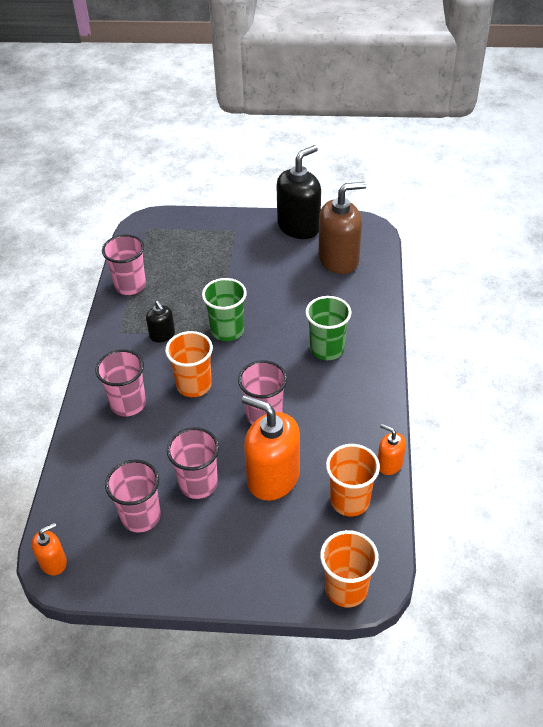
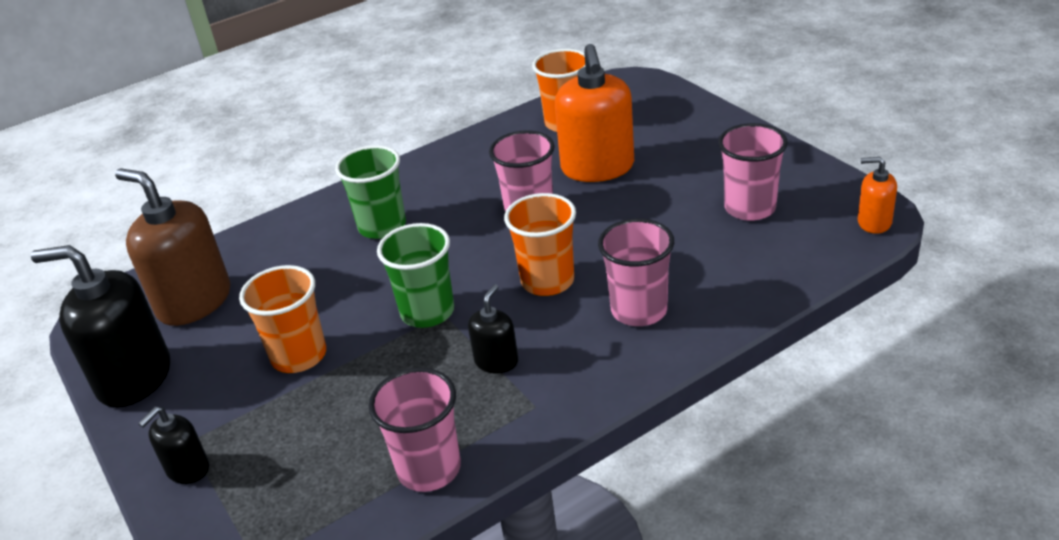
camera: 125 degrees left, 10 degrees down
pink cup [167,427,219,499] -> none
orange cup [320,530,379,607] -> orange cup moved to [239,265,326,373]
orange soap dispenser [378,424,406,475] -> none
none -> black soap dispenser [138,407,209,484]

